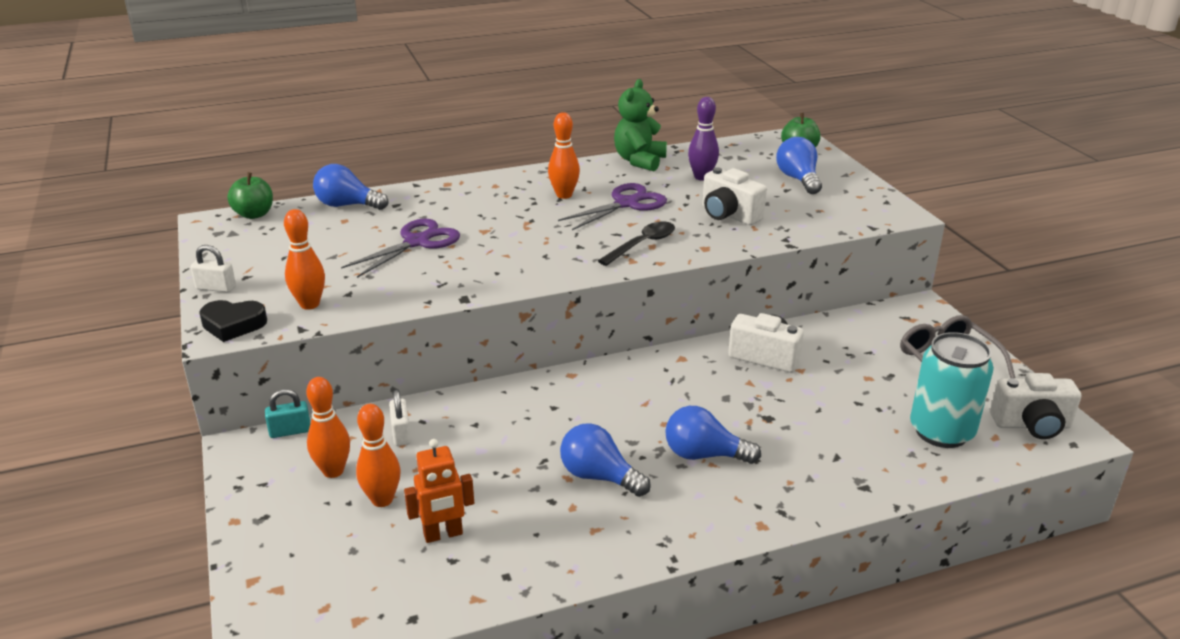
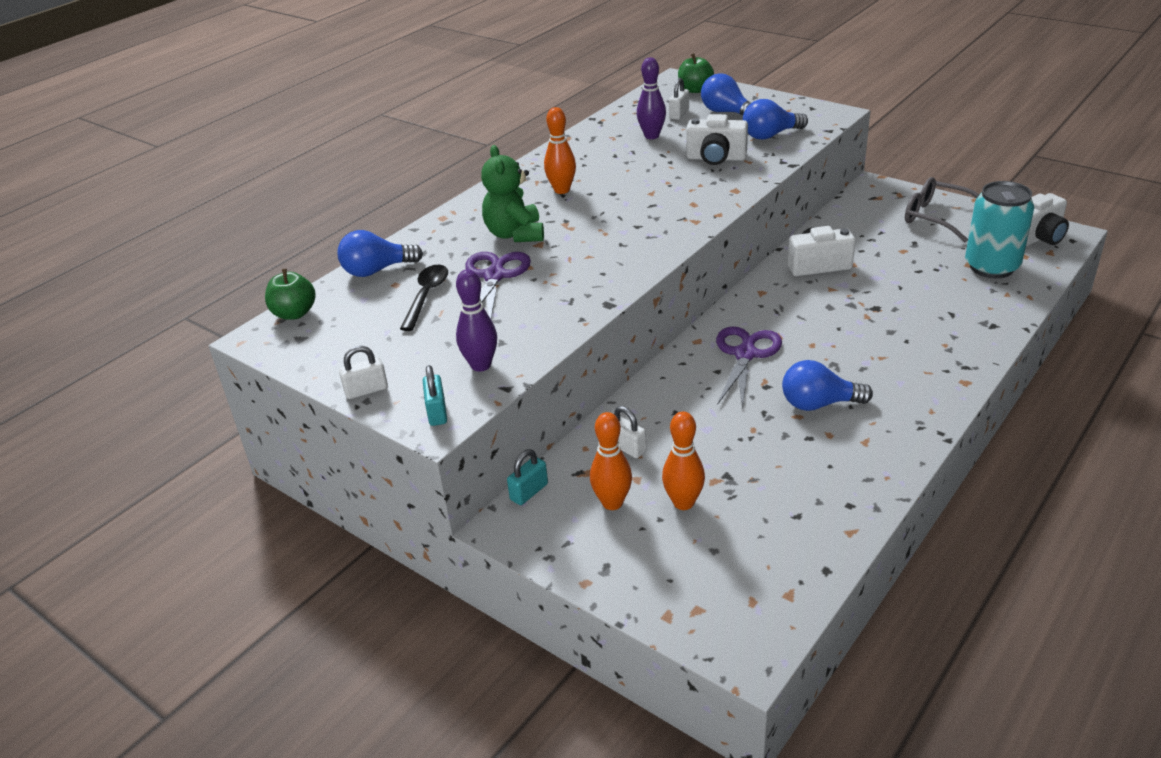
camera: 30 degrees left, 5 degrees up
black heart [199,300,267,342] -> turquoise padlock [423,365,447,426]
orange bowling pin [284,209,325,309] -> purple bowling pin [456,269,497,372]
orange robot [404,439,474,543] -> none
purple scissors [558,183,667,230] -> purple scissors moved to [716,326,782,410]
black spoon [598,221,675,266] -> black spoon moved to [400,265,448,331]
green teddy bear [614,79,667,171] -> green teddy bear moved to [481,145,544,242]
blue light bulb [665,406,761,464] -> blue light bulb moved to [743,99,808,140]
none -> white padlock [669,78,689,120]

